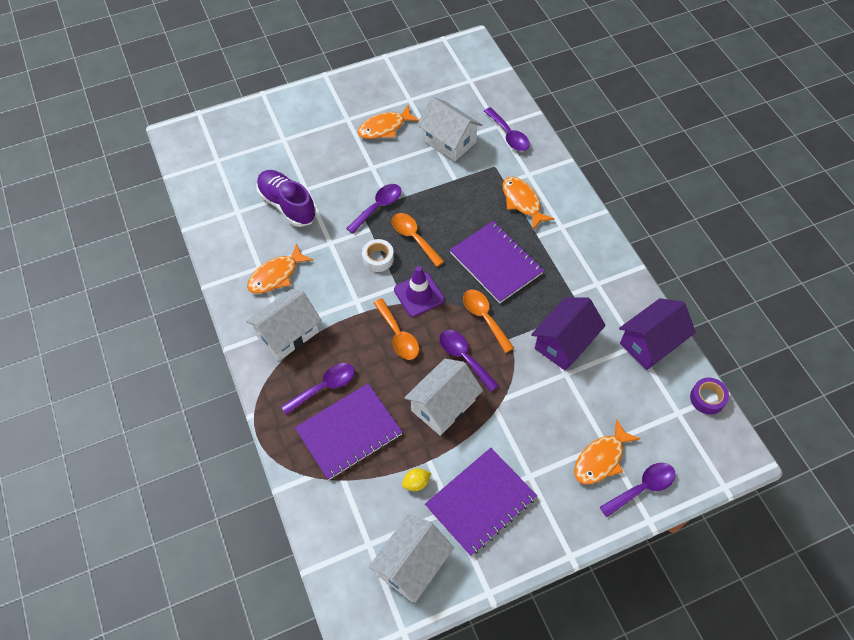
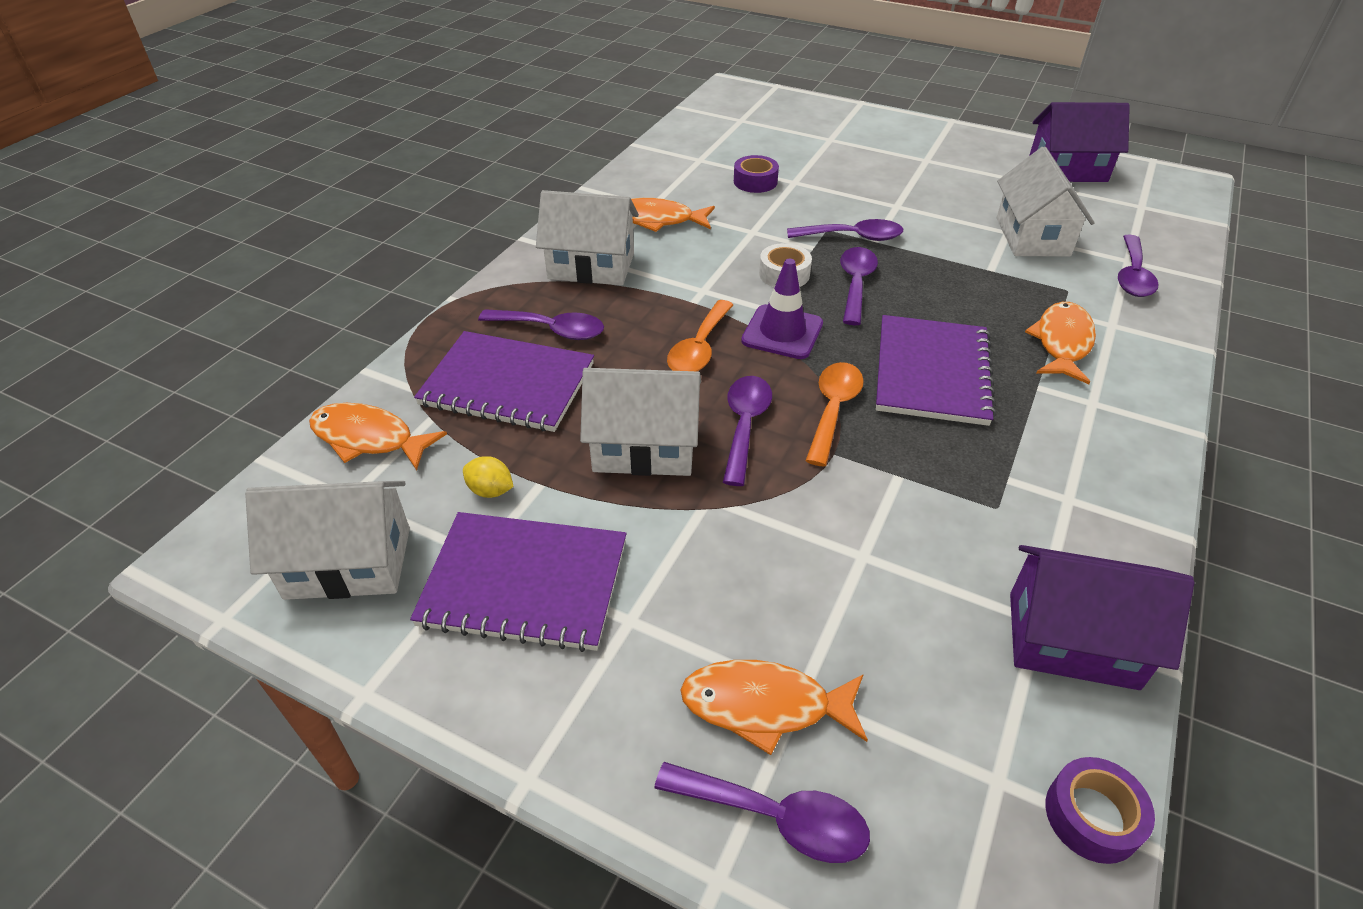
camera: 50 degrees right, 15 degrees down
purple shoe [256,170,316,227] -> purple tape [734,155,779,193]
orange fish [357,105,419,139] -> orange fish moved to [309,403,447,471]
orange spoon [392,213,444,267] -> purple spoon [840,247,878,325]
purple house [531,297,606,371] -> purple house moved to [1029,102,1130,182]

